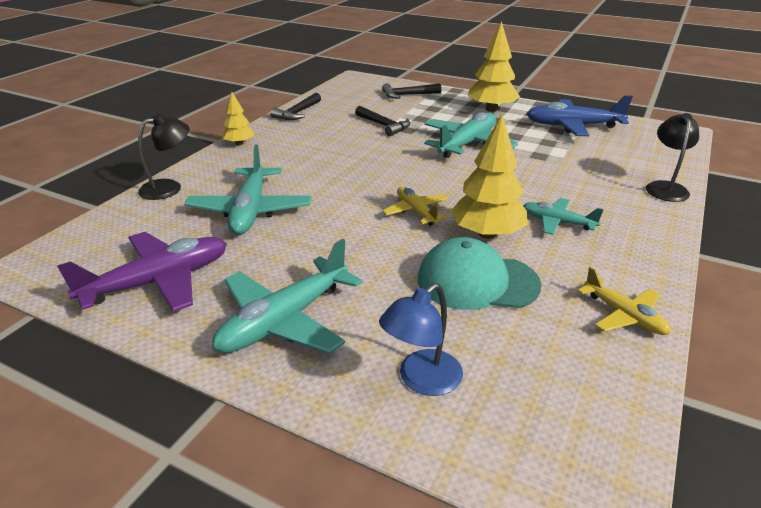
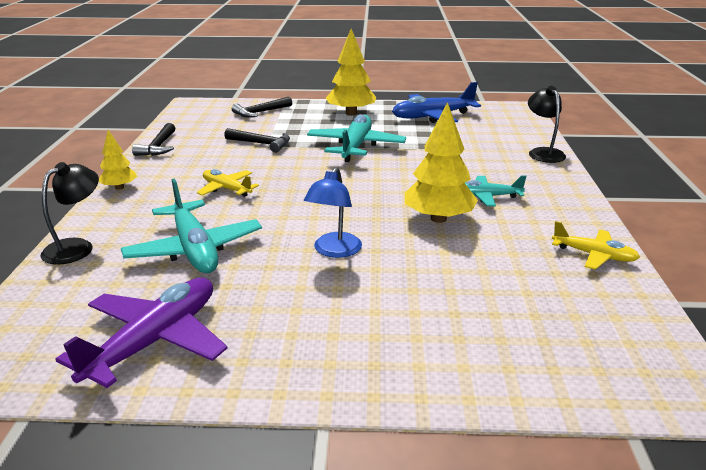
camera: 25 degrees left, 5 degrees down
turquoise plane [212,239,362,354] -> none
blue lamp [379,283,463,396] -> blue lamp moved to [304,167,362,258]
yellow plane [382,186,448,226] -> yellow plane moved to [197,169,259,197]
turquoise cap [418,237,541,310] -> none

